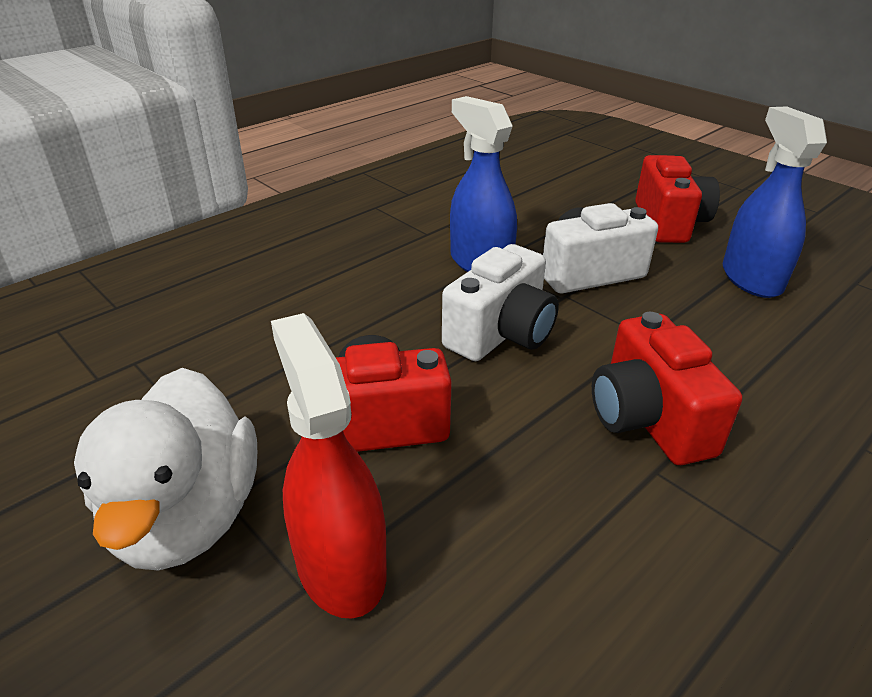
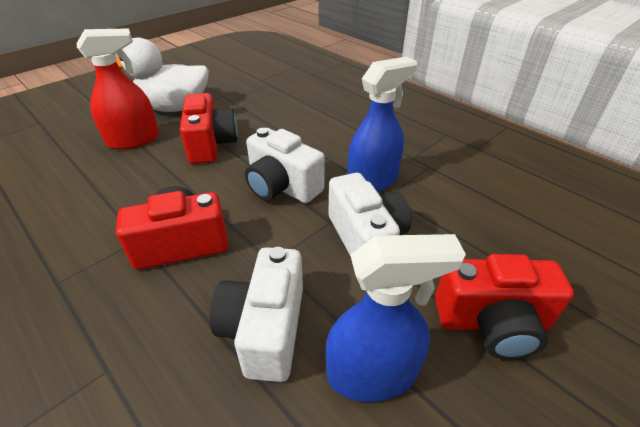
camera: 90 degrees right, 5 degrees up
none -> white camera [210,247,303,382]

